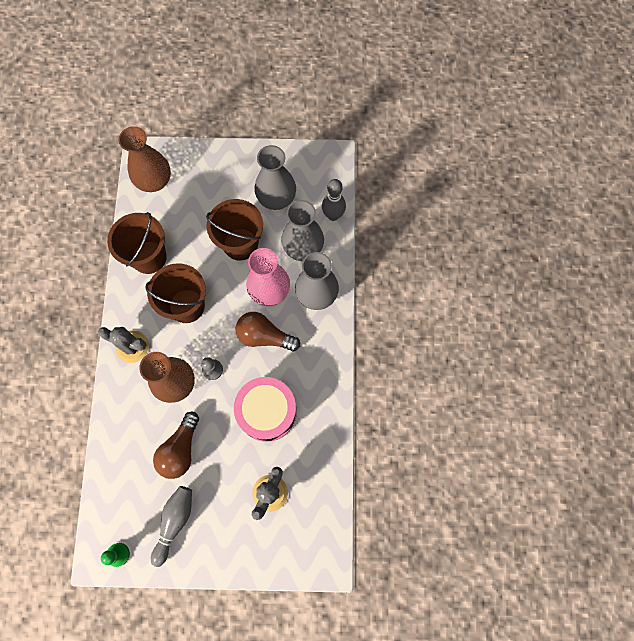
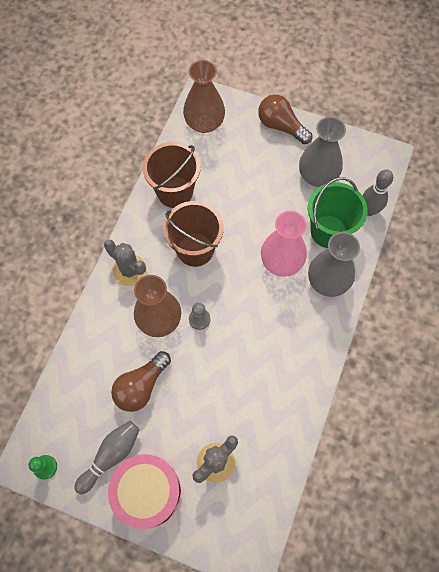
camera: 20 degrees right, 5 degrees down
brown bucket [206,199,263,261] -> none
pink drum [234,377,297,442] -> pink drum moved to [108,454,181,529]
brown light bulb [236,312,300,351] -> brown light bulb moved to [258,94,312,144]
grey vase [281,200,324,261] -> green bucket [308,177,368,248]

